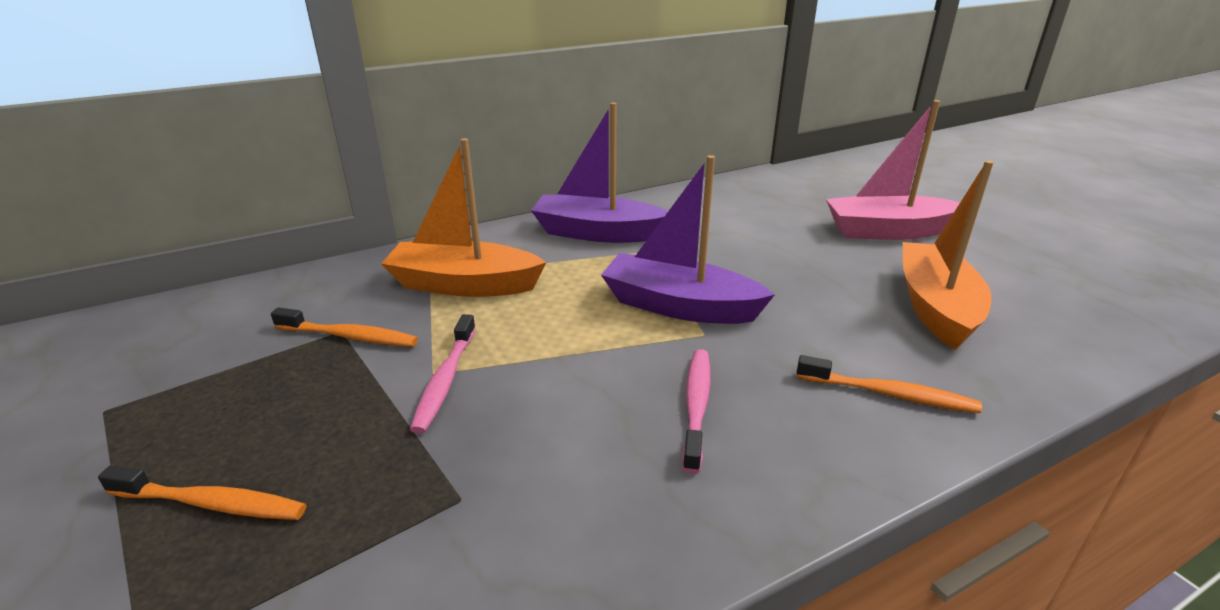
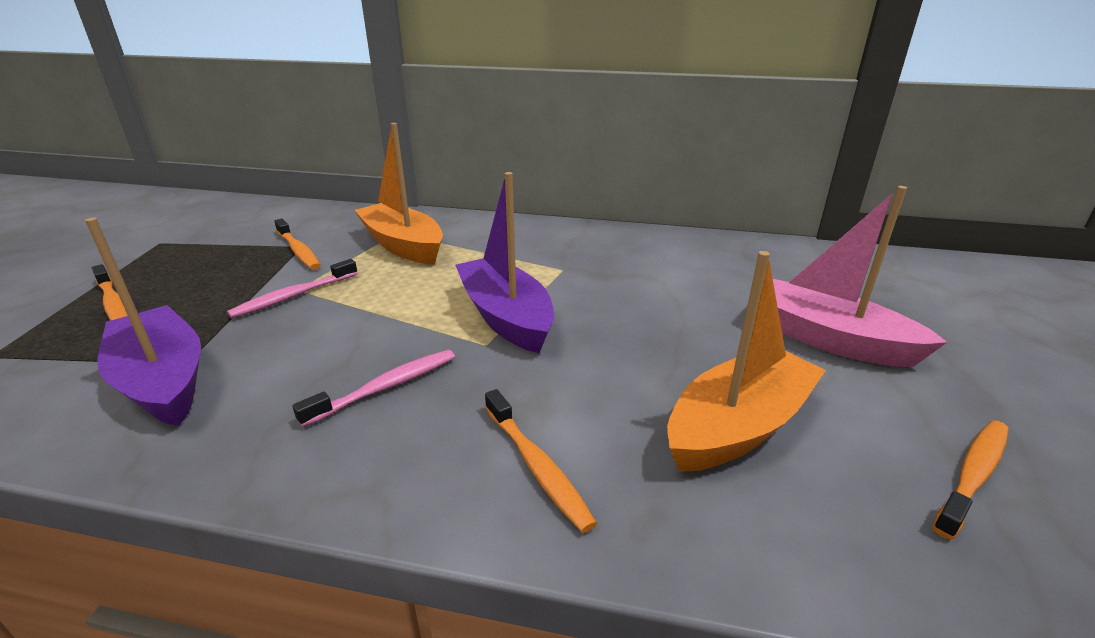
camera: 40 degrees right, 0 degrees up
purple boat [531,102,668,243] -> purple boat moved to [85,218,201,426]
none -> orange toothbrush [933,420,1009,540]

